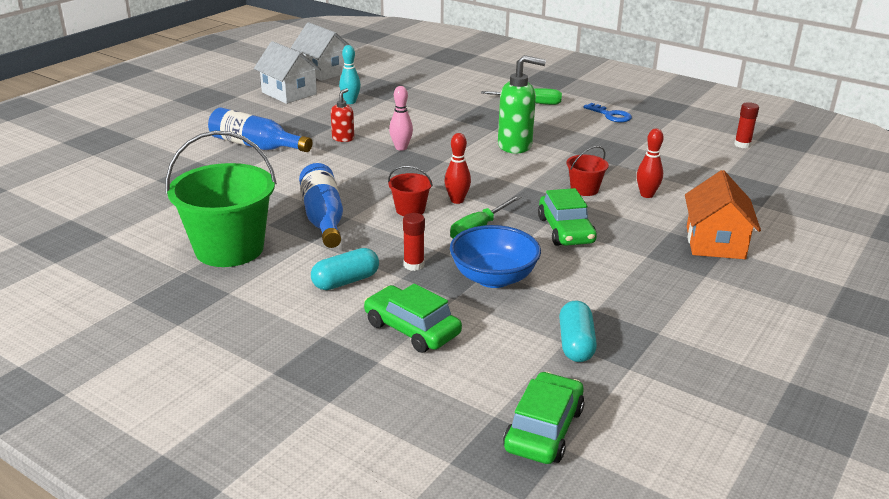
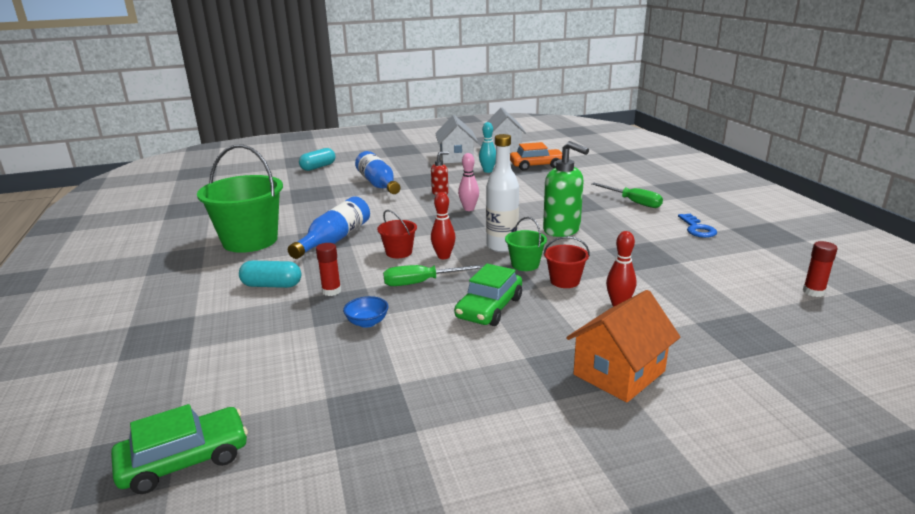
camera: 40 degrees right, 5 degrees down
green car [364,284,462,353] -> none
blue bowl [450,225,541,288] -> blue bowl [343,296,389,328], size x0.51
turquoise capsule [559,300,597,362] -> turquoise capsule moved to [299,148,335,171]
none -> white bottle [486,134,519,252]
none -> green bucket [505,217,547,271]
none -> orange car [510,142,562,171]

